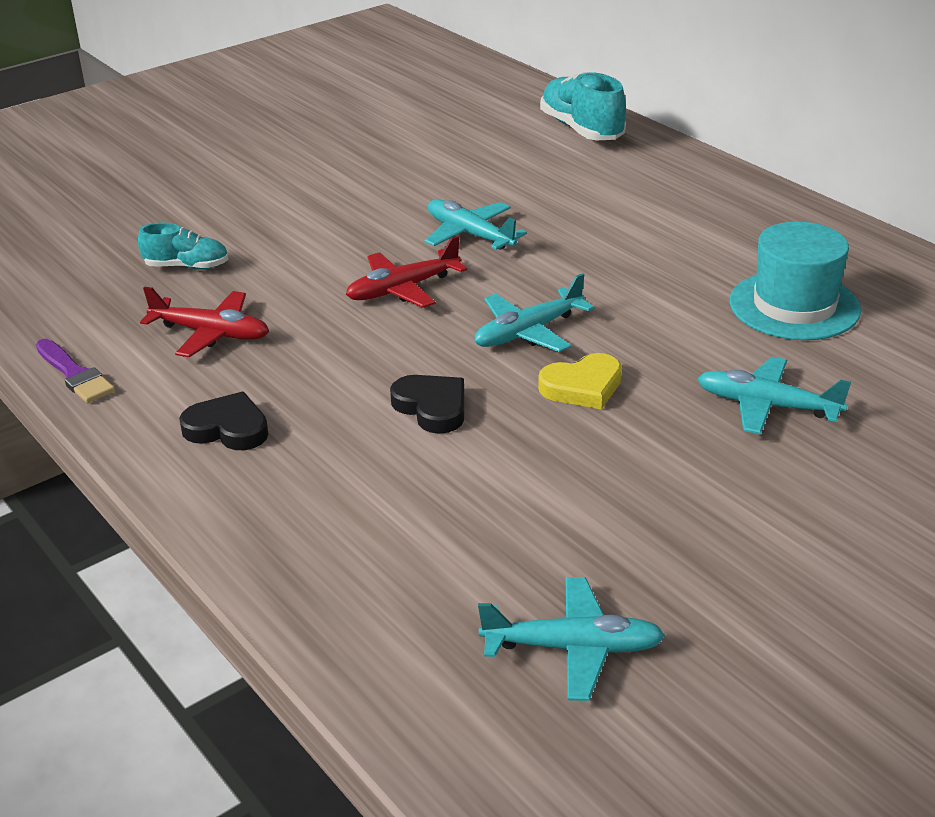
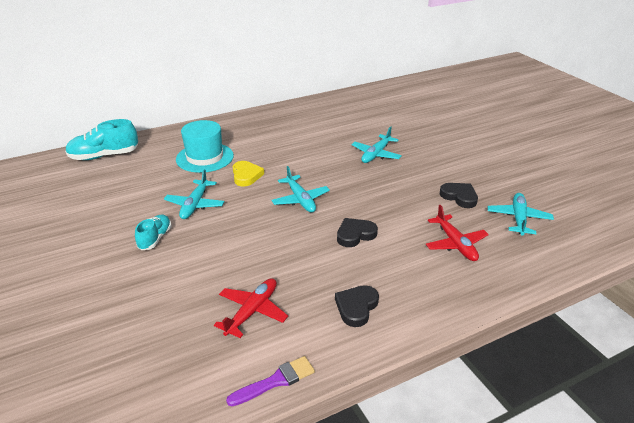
camera: 80 degrees left, 0 degrees up
turquoise shoe [138,222,228,270] -> turquoise shoe moved to [135,215,171,250]
red plane [346,236,467,308] -> red plane moved to [426,205,489,261]
turquoise plane [424,200,527,250] -> turquoise plane turned 45 degrees counterclockwise [164,169,225,219]
yellow heart [538,353,622,409] -> yellow heart moved to [233,161,264,186]
turquoise hat [730,221,861,340] -> turquoise hat moved to [176,120,234,173]
none -> black heart [440,183,478,208]

